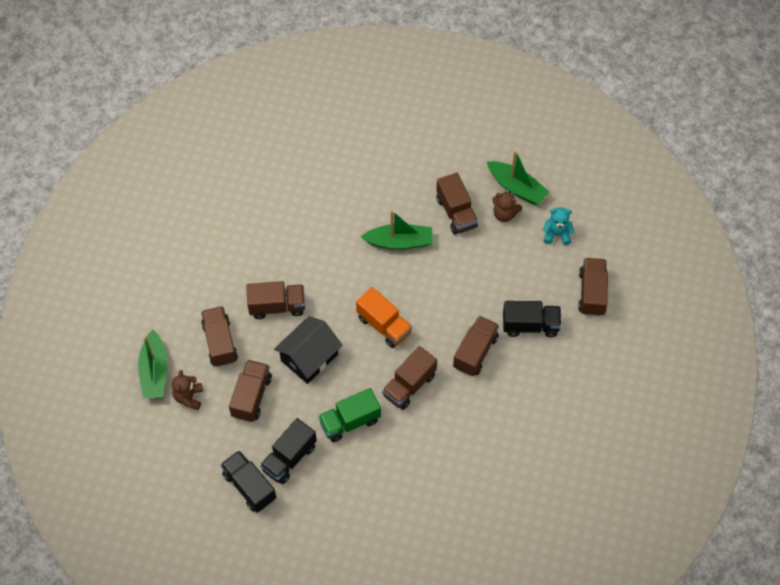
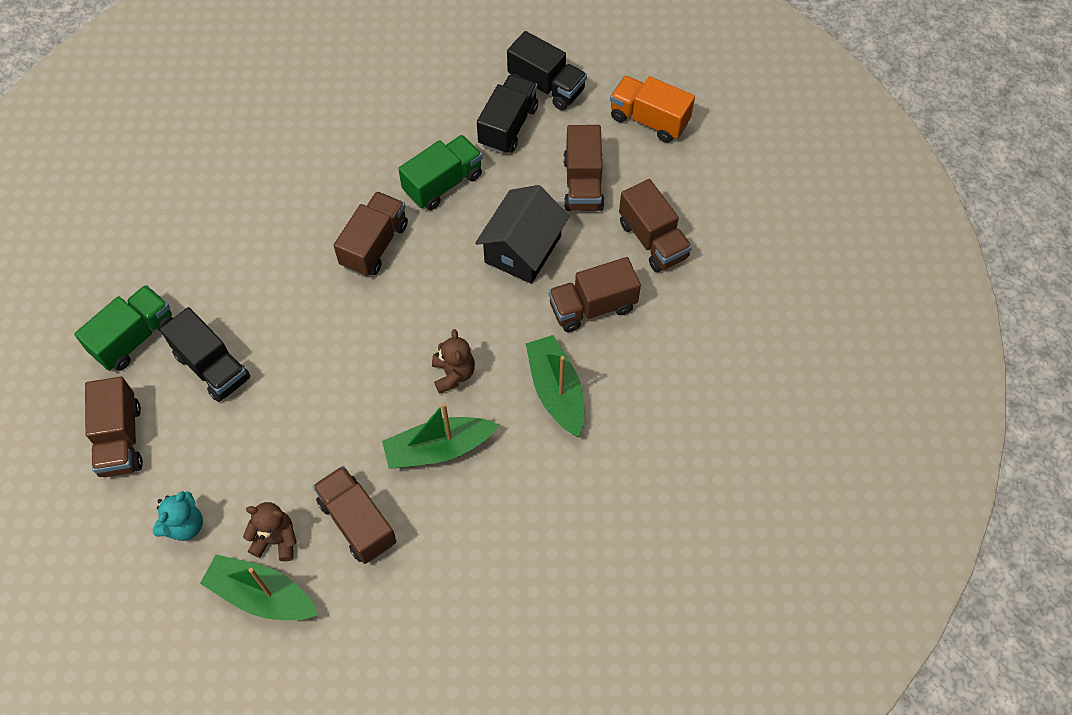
camera: 165 degrees right, 0 degrees up
green boat [138,330,168,398] -> green boat moved to [526,335,584,437]
brown teddy bear [172,370,203,410] -> brown teddy bear moved to [432,329,475,394]
orange truck [356,287,412,348] -> orange truck moved to [610,76,695,143]
brown truck [453,316,499,376] -> none
black truck [503,301,562,337] -> black truck turned 120 degrees counterclockwise [160,307,250,402]
turquoise teddy bear [543,207,574,245] -> turquoise teddy bear turned 45 degrees counterclockwise [153,491,203,541]
none -> green truck [74,285,173,371]

